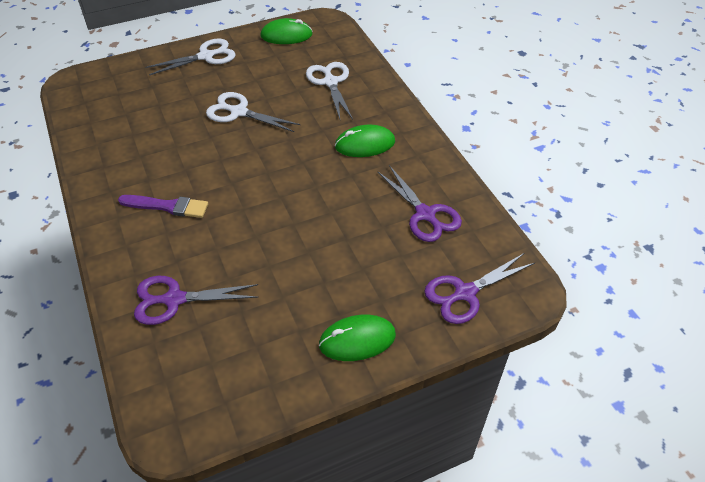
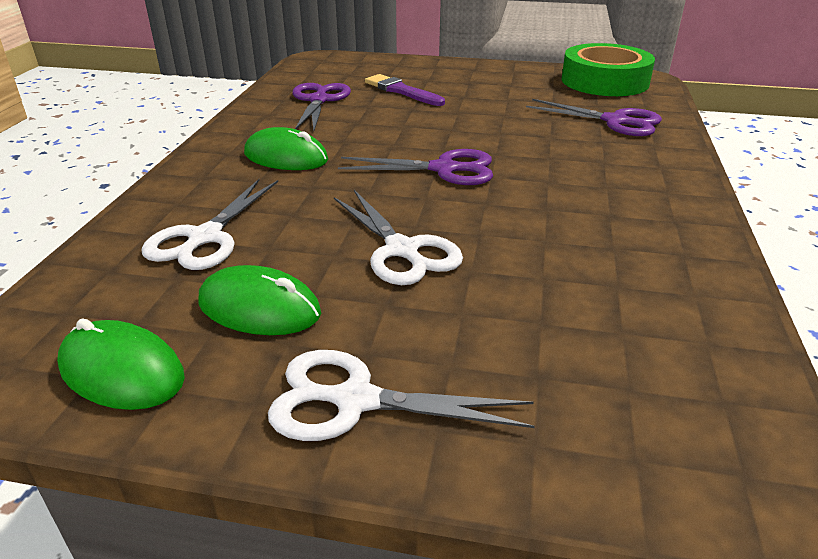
camera: 145 degrees left, 15 degrees down
purple brush [118,195,208,218] -> purple brush moved to [365,74,445,106]
green mouse [319,315,396,361] -> green mouse moved to [198,265,321,335]
purple scissors [424,253,535,324] -> purple scissors moved to [338,149,493,185]
none -> green tape [561,43,655,96]

